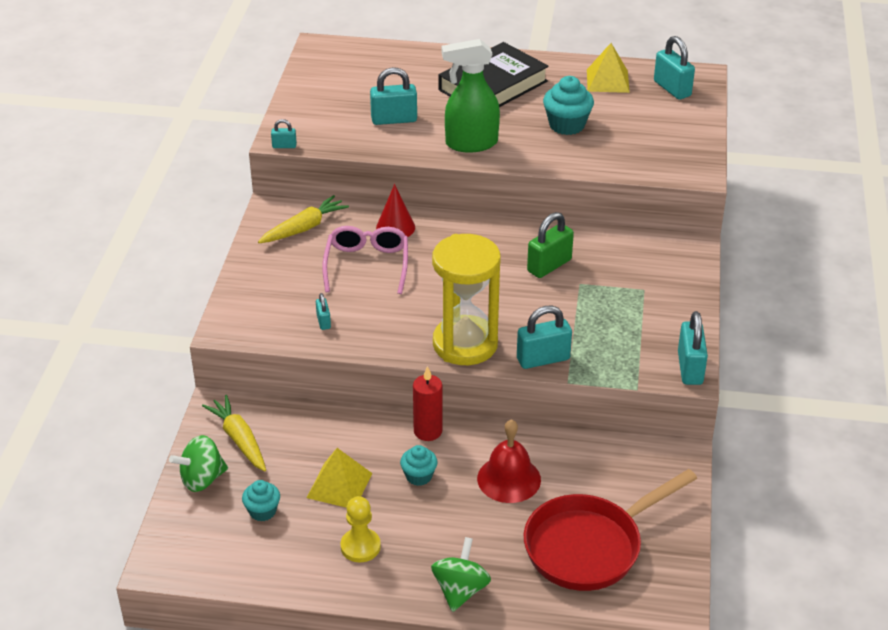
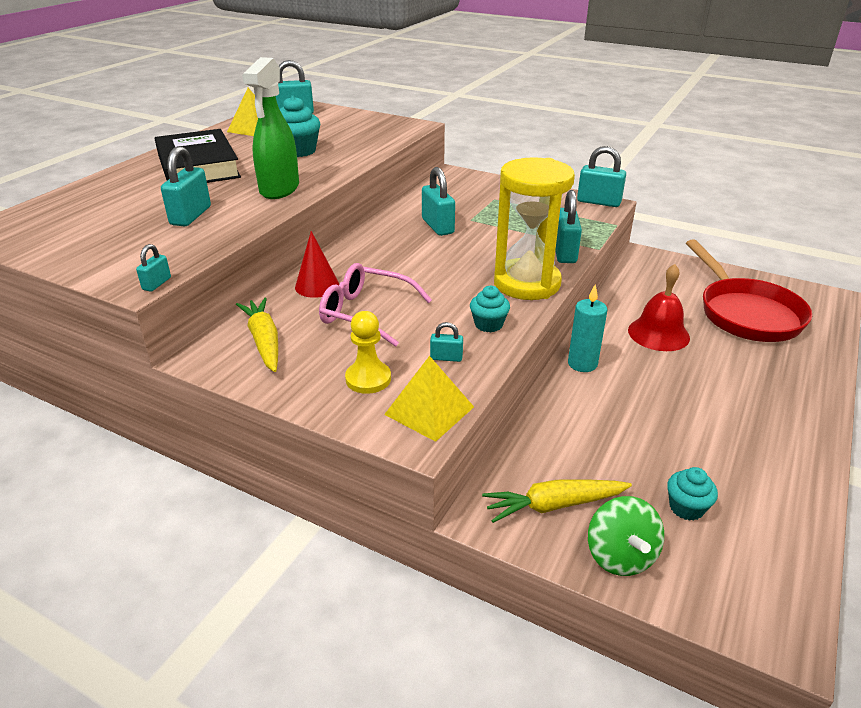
camera: 70 degrees left, 5 degrees down
yellow pyramid [307,448,372,507] -> yellow pyramid moved to [384,356,474,442]
yellow pawn [340,496,381,562] -> yellow pawn moved to [345,311,391,394]
turquoise cupcake [400,445,438,486] -> turquoise cupcake moved to [470,286,510,333]
red candle [413,366,442,441] -> turquoise candle [568,284,607,372]
green spinning top [431,537,491,612] -> none
green padlock [527,212,574,278] -> turquoise padlock [422,167,455,236]

